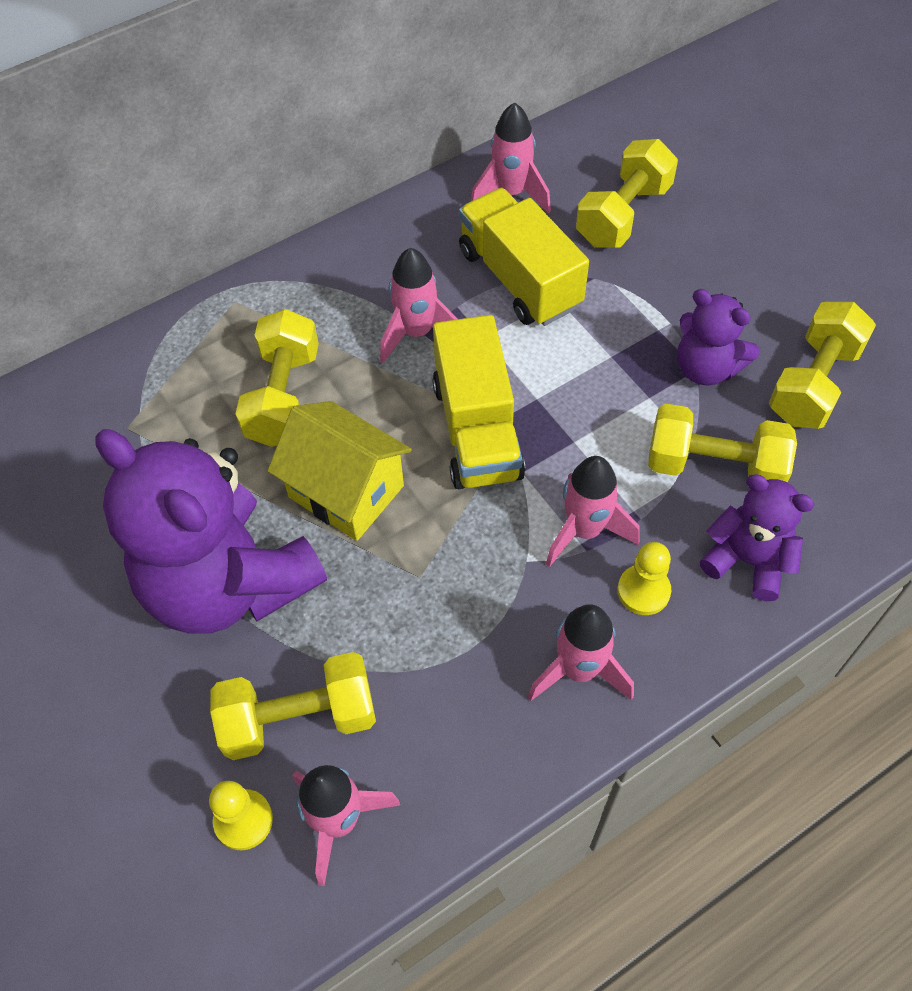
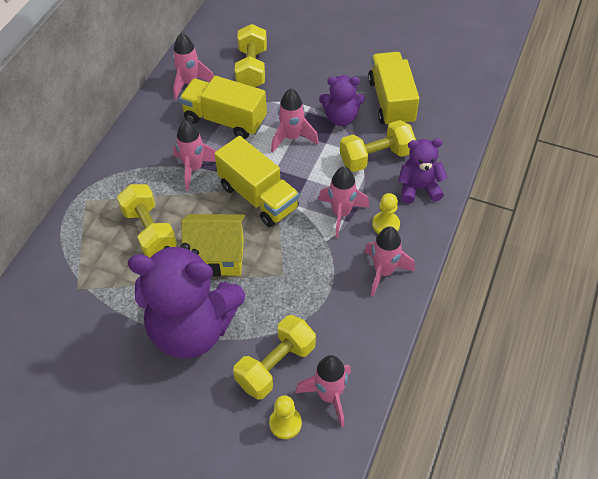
camera: 35 degrees left, 5 degrees down
yellow dumbbell [769,302,876,429] -> yellow truck [368,52,419,125]
none -> pink rocket [271,89,319,153]

